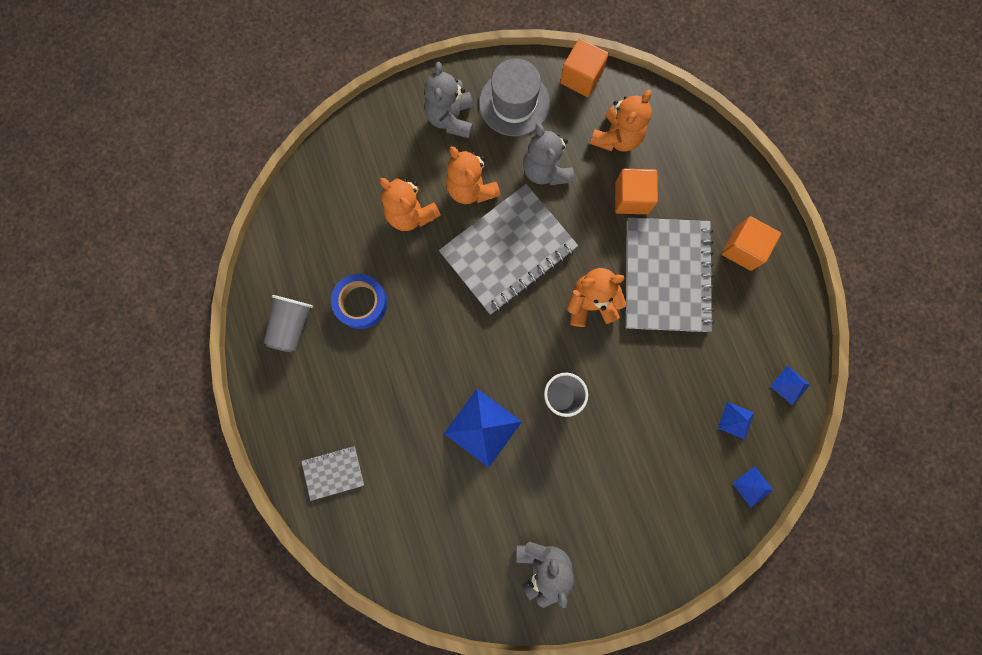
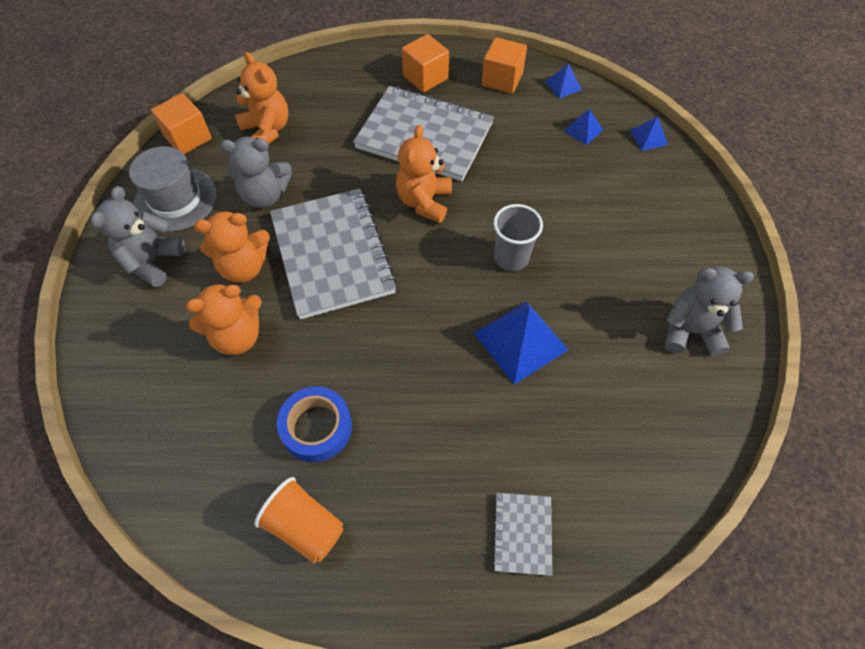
camera: 70 degrees left, 20 degrees down
grey cup [264,295,313,353] -> orange cup [254,477,343,563]
grey teddy bear [424,62,473,138] -> grey teddy bear turned 90 degrees clockwise [91,186,185,287]
orange cube [615,169,658,214] -> orange cube moved to [482,37,527,94]

